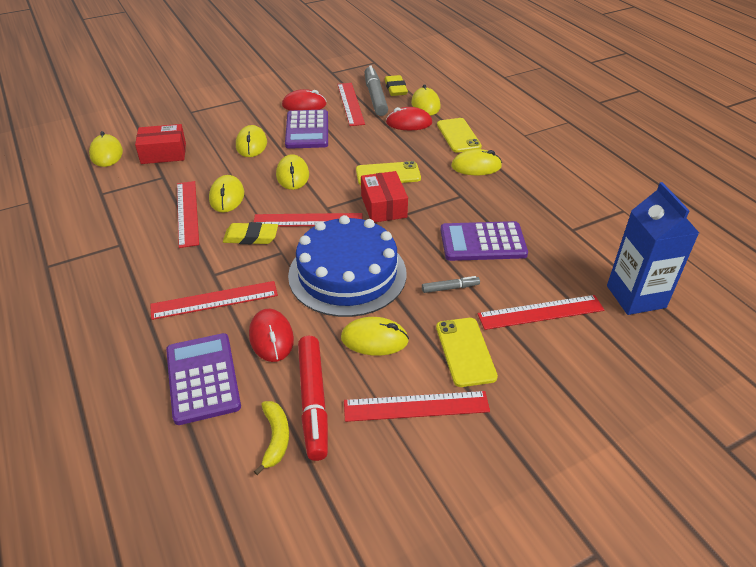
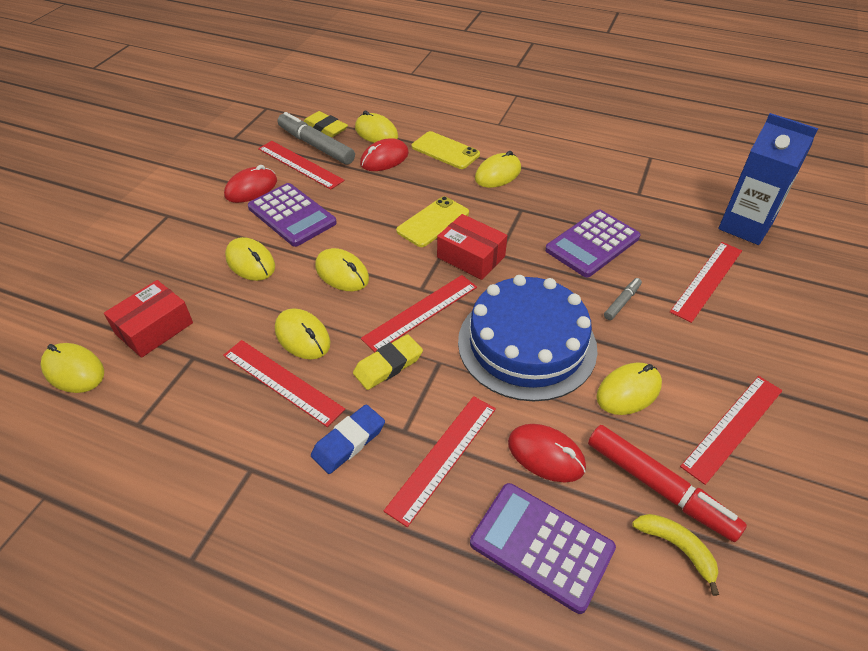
camera: 40 degrees left, 5 degrees up
yellow phone [436,318,498,387] -> none
none -> blue eraser [311,404,385,474]

